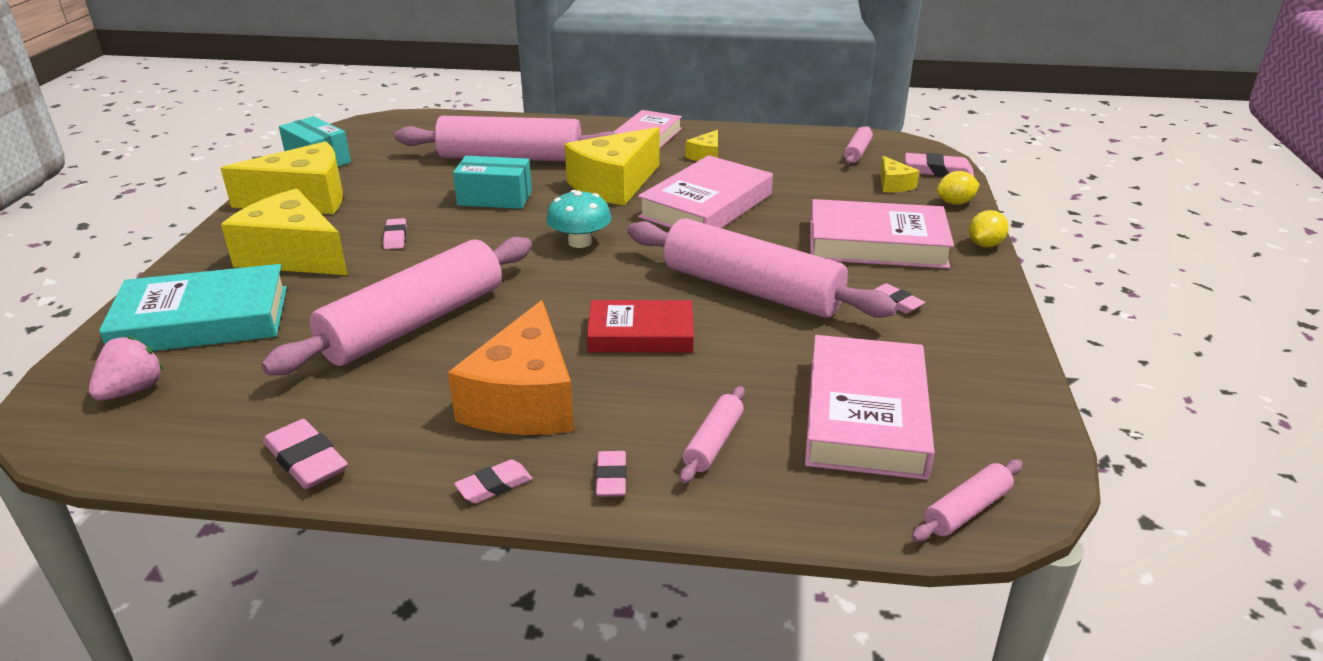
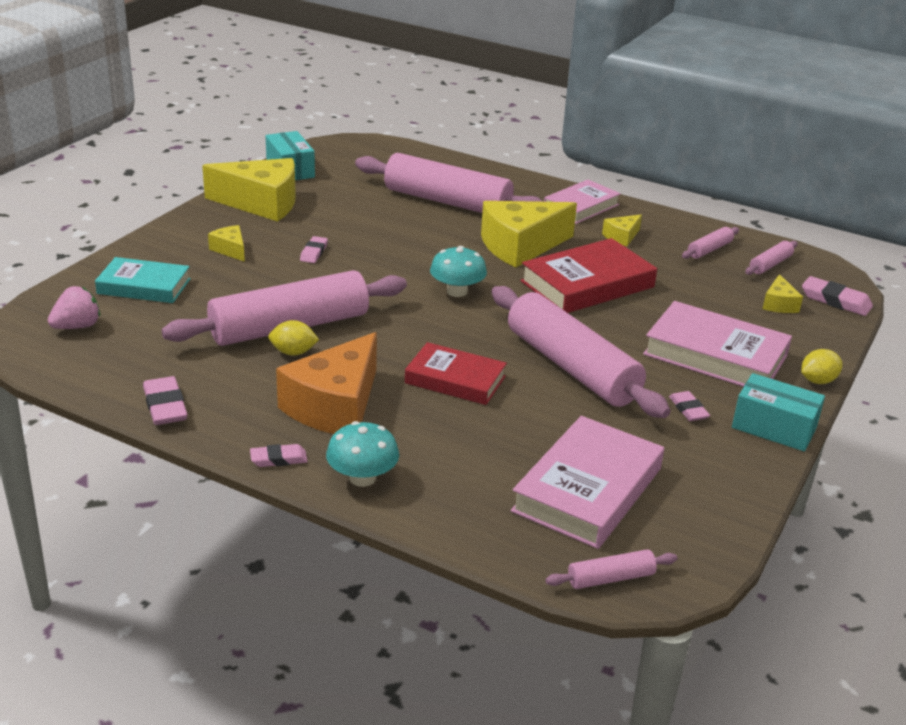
camera: 20 degrees right, 0 degrees up
turquoise book [99,264,287,351] -> turquoise book [95,257,191,303], size x0.67
yellow cheese [221,189,348,275] -> yellow cheese [208,225,245,262], size x0.46
turquoise box [453,156,532,209] -> turquoise box moved to [732,373,825,452]
pink eraser [596,451,627,497] -> turquoise mushroom [326,421,399,487]
pink book [638,155,773,228] -> red book [520,238,657,313]
pink rolling pin [680,386,745,483] -> pink rolling pin moved to [682,227,739,259]
yellow lemon [937,171,980,205] -> yellow lemon moved to [268,320,319,356]

